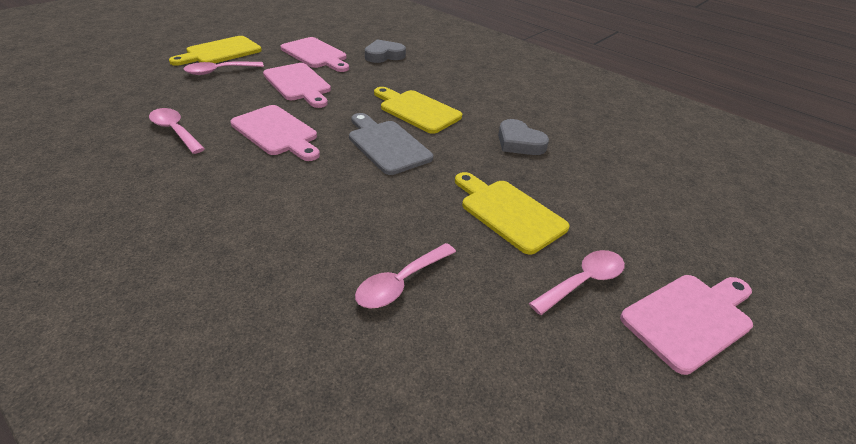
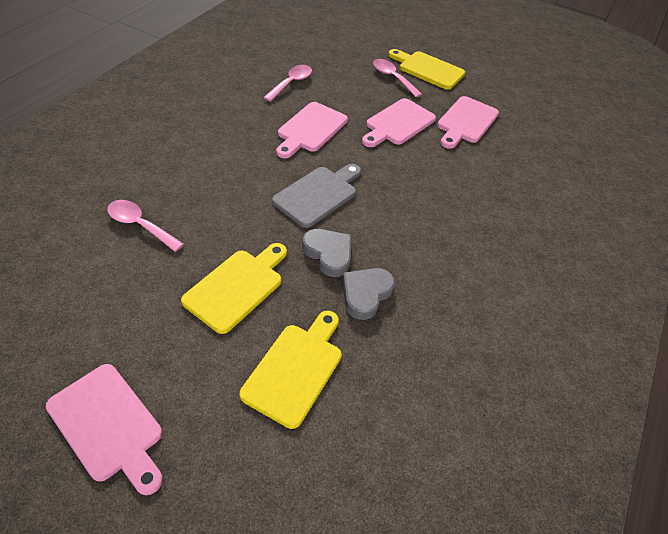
camera: 75 degrees right, 10 degrees up
grey heart [365,39,406,63] -> grey heart moved to [302,229,351,277]
yellow cutting board [374,87,462,134] -> yellow cutting board moved to [240,311,342,429]
pink spoon [529,250,625,315] -> none

